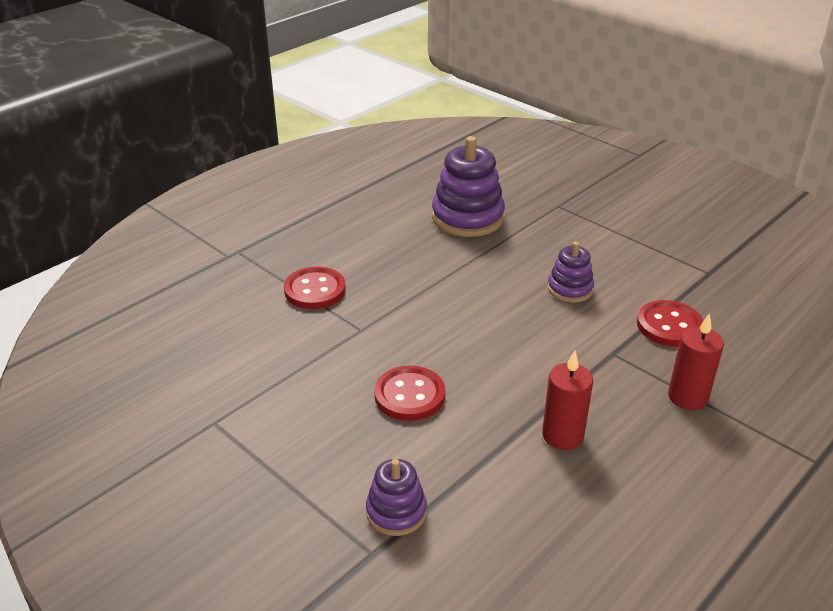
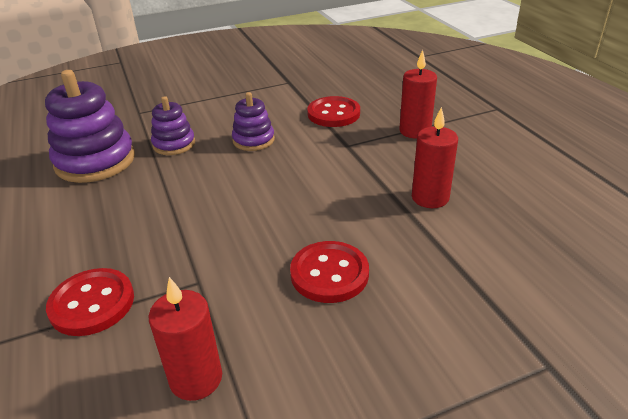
camera: 65 degrees left, 0 degrees up
purple stacking toy [366,459,427,536] -> purple stacking toy moved to [151,96,195,155]
none -> red candle [149,277,222,401]

